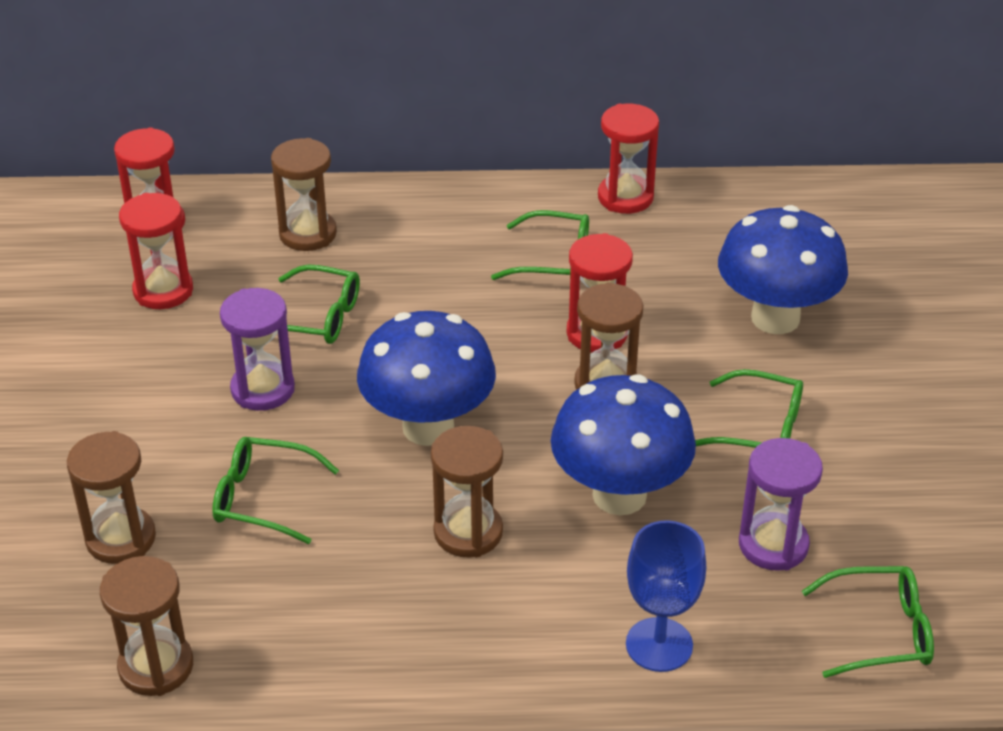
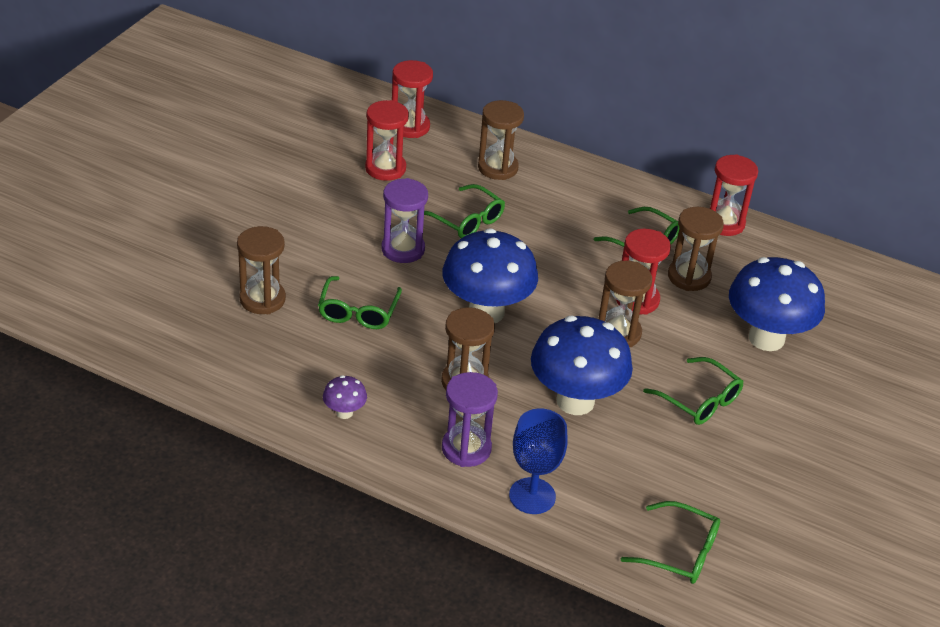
camera: 25 degrees right, 0 degrees up
brown hourglass [100,556,193,696] -> brown hourglass moved to [668,207,724,291]
green glasses [212,437,339,544] -> green glasses turned 120 degrees counterclockwise [318,276,402,329]
purple hourglass [739,438,823,571] -> purple hourglass moved to [442,372,498,467]
none -> purple mushroom [323,375,367,419]

